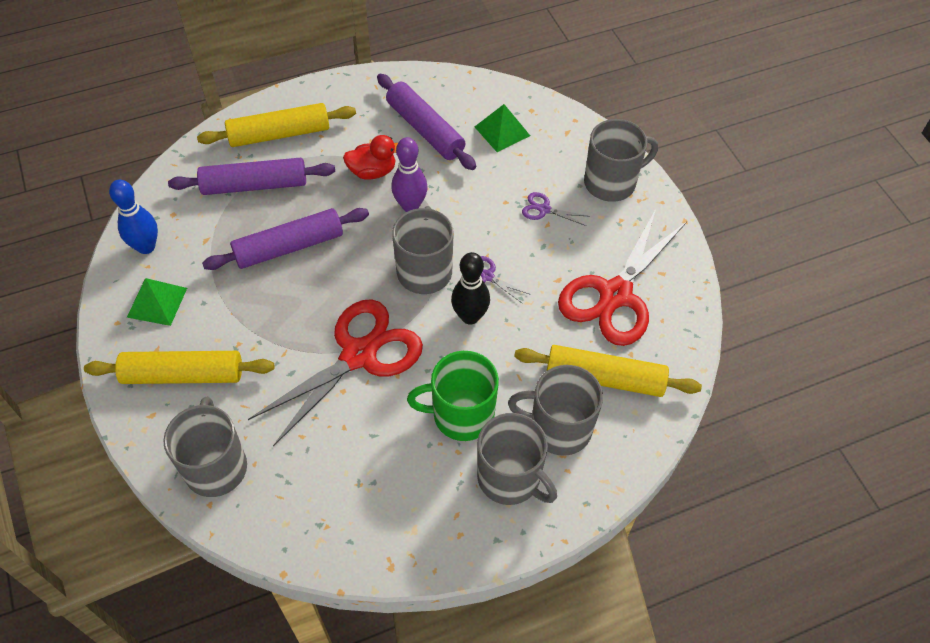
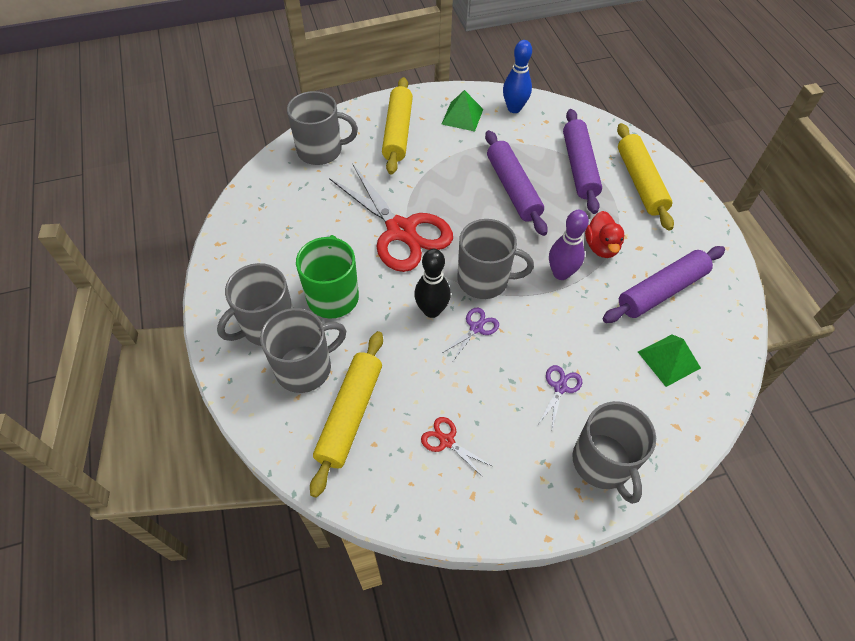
camera: 95 degrees right, 0 degrees up
grey mug [508,365,603,456] -> grey mug turned 45 degrees clockwise [260,308,346,393]
red scissors [558,209,687,346] -> red scissors [421,417,492,478], size x0.40

